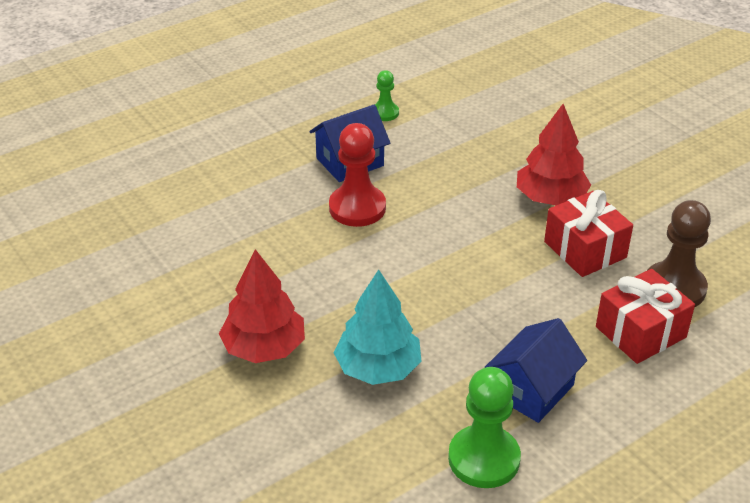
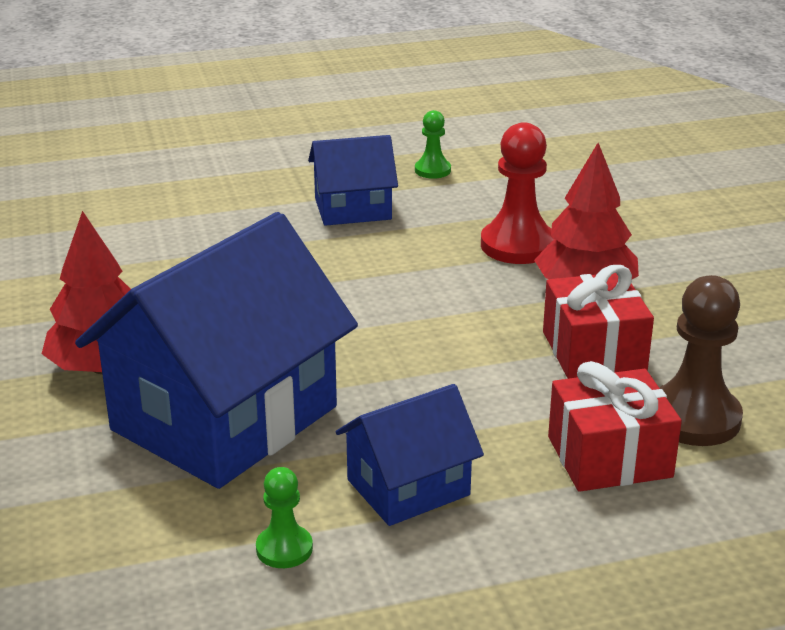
camera: 20 degrees right, 10 degrees down
red pawn [329,123,386,227] -> red pawn moved to [481,122,554,264]
turquoise tree [334,269,421,385] -> blue house [75,212,358,489]
green pawn [448,367,521,488] -> green pawn [256,467,313,568], size x0.54

